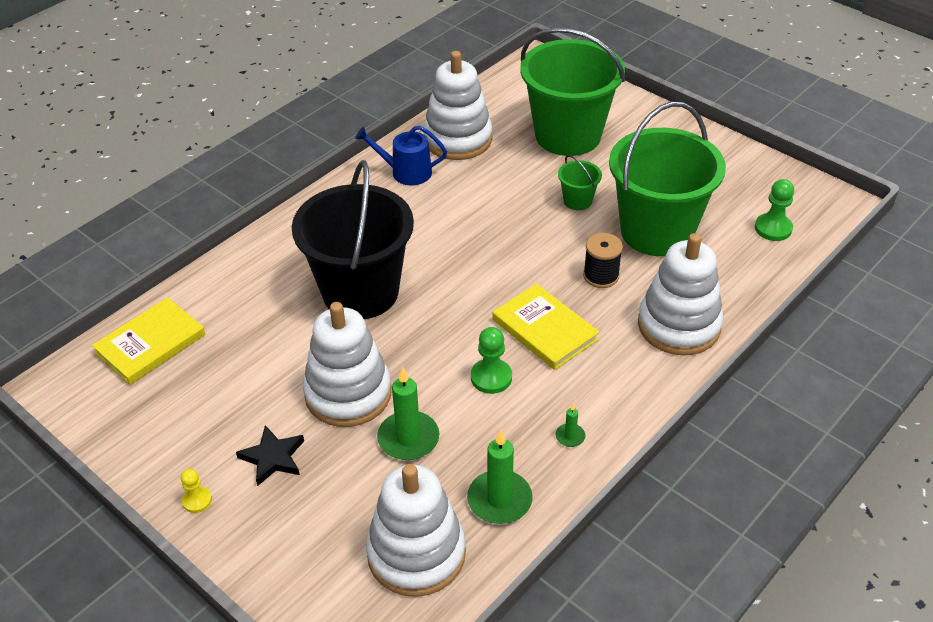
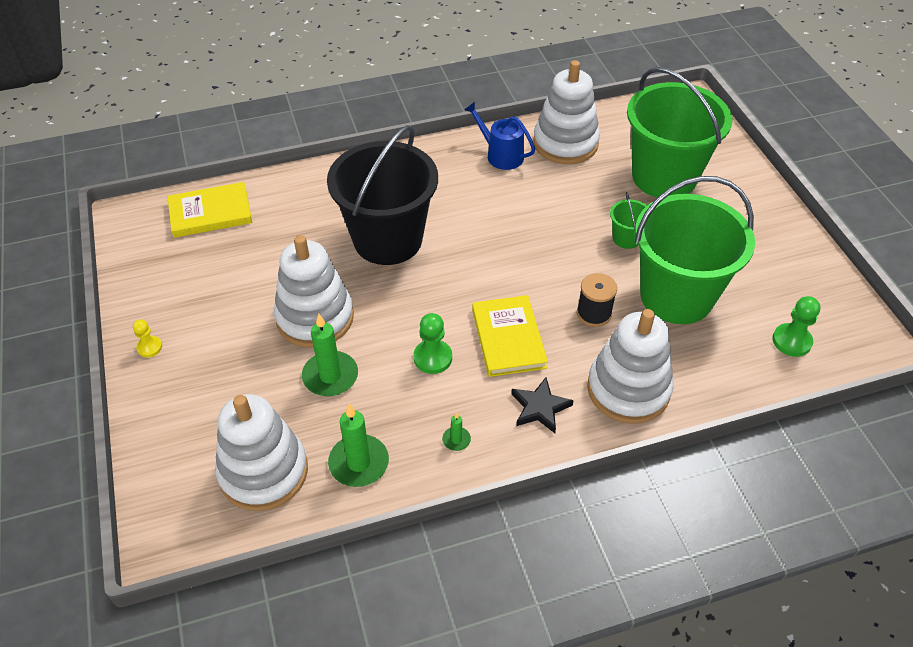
camera: 30 degrees right, 5 degrees up
black star [236,425,304,486] -> black star moved to [511,377,574,433]

